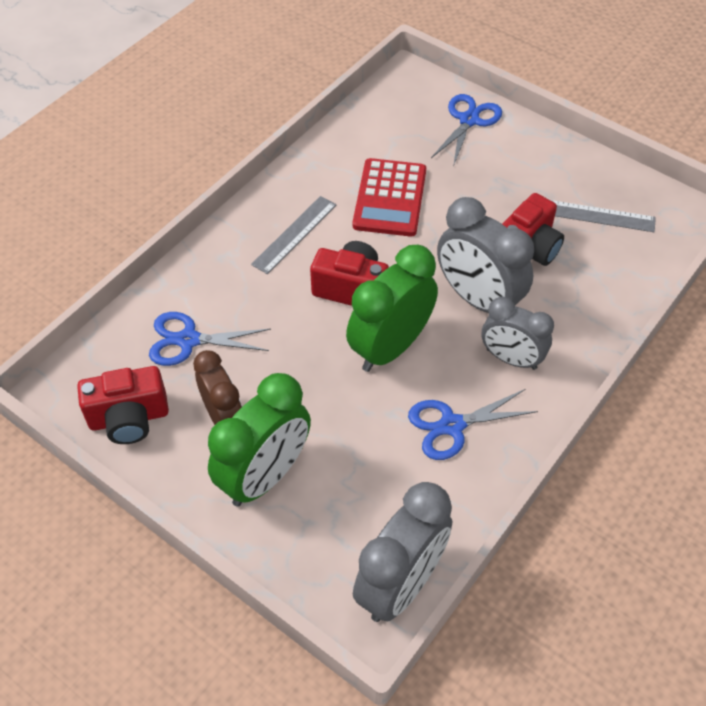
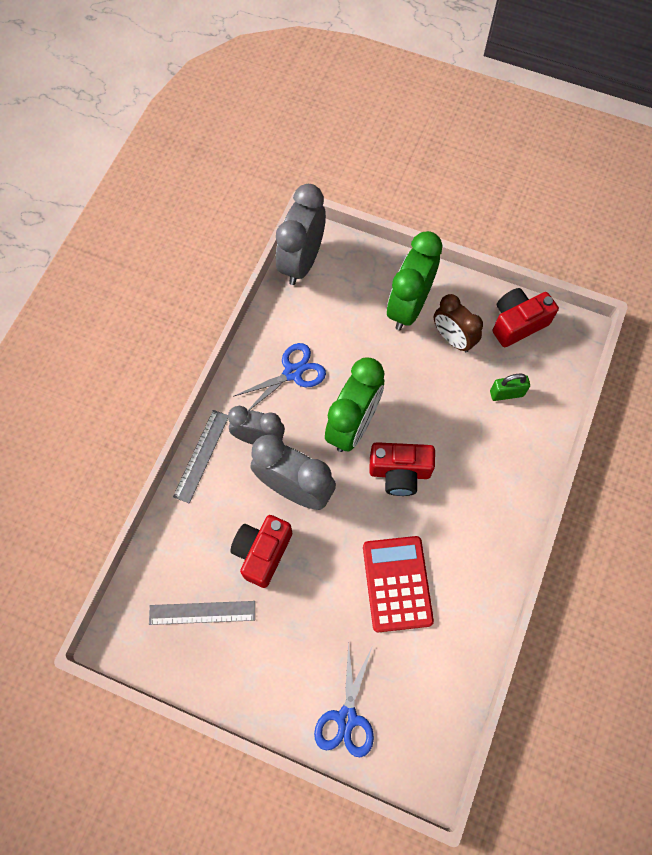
camera: 165 degrees right, 15 degrees up
blue scissors [149,312,271,366] -> green padlock [490,373,530,401]
grey ruler [251,196,336,274] -> grey ruler moved to [173,410,228,504]

